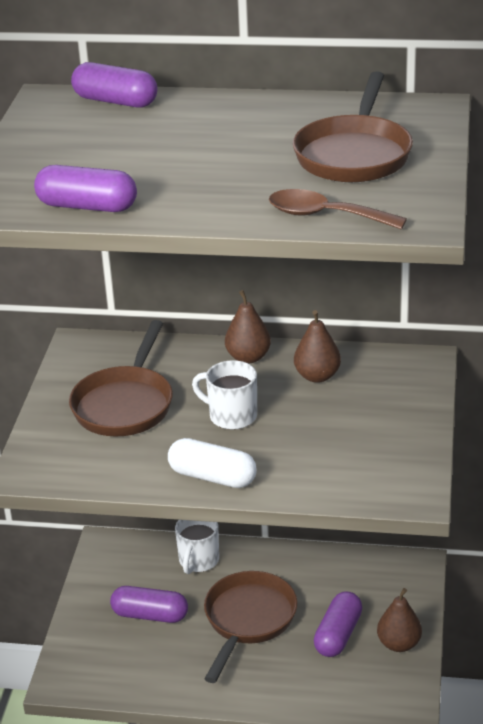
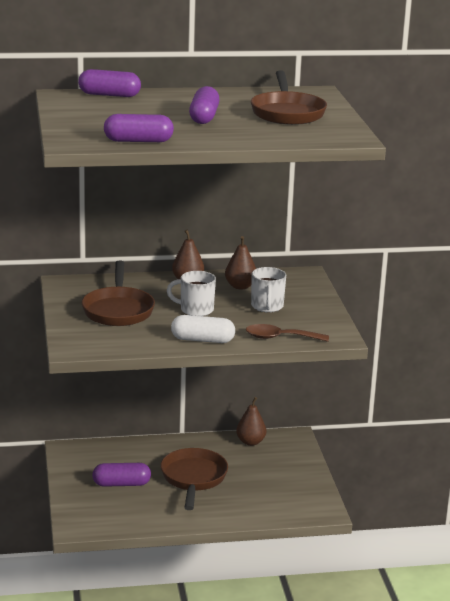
camera: 20 degrees left, 10 degrees down
white mug [175,520,219,574] -> white mug moved to [251,267,286,313]
brown spoon [269,189,407,229] -> brown spoon moved to [246,324,329,342]
purple capsule [314,591,362,657] -> purple capsule moved to [189,86,220,124]
brown pear [377,588,422,652] -> brown pear moved to [236,397,266,446]

